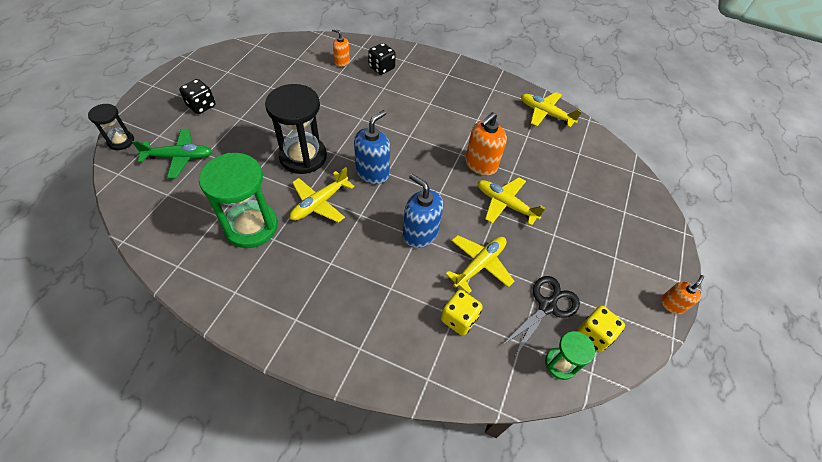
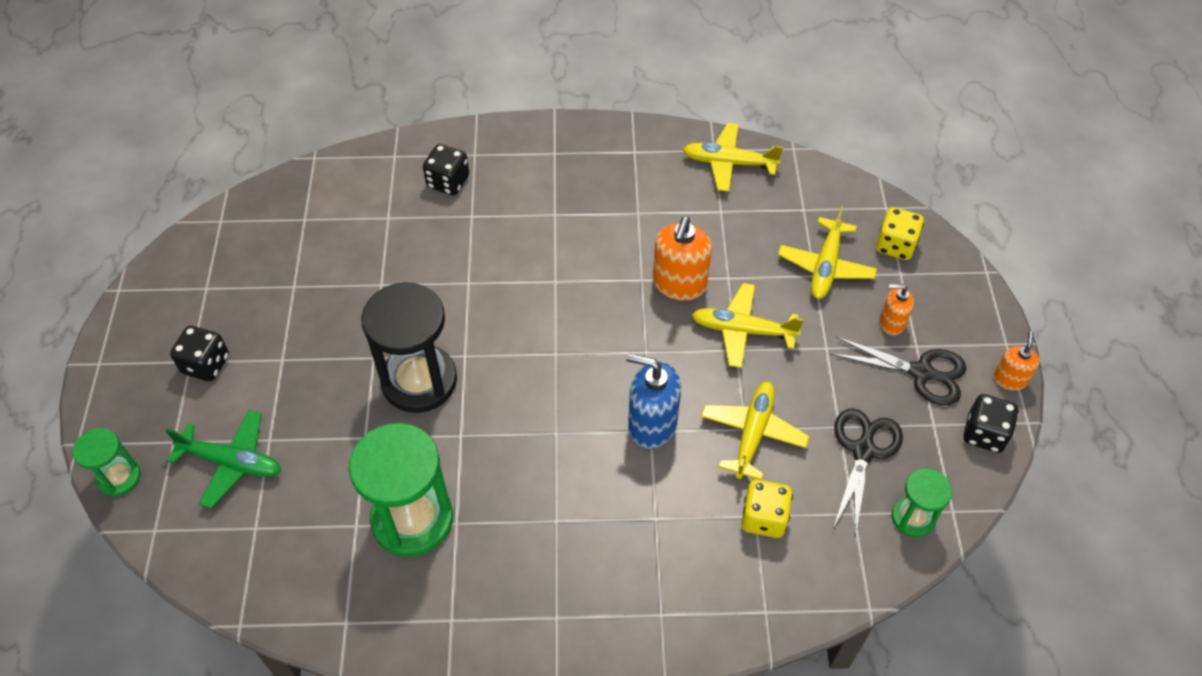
camera: 20 degrees left, 0 degrees up
black hourglass [88,104,134,150] -> green hourglass [73,428,141,496]
green plane [132,129,213,179] -> green plane turned 45 degrees clockwise [165,410,281,508]
yellow plane [290,167,355,223] -> yellow plane moved to [778,206,877,299]
orange soap dispenser [332,29,350,67] -> orange soap dispenser moved to [879,284,914,336]
blue soap dispenser [354,110,390,184] -> none
yellow dice [577,306,625,352] -> yellow dice moved to [876,207,924,260]
none -> black scissors [831,337,966,405]
none -> black dice [963,394,1019,453]

